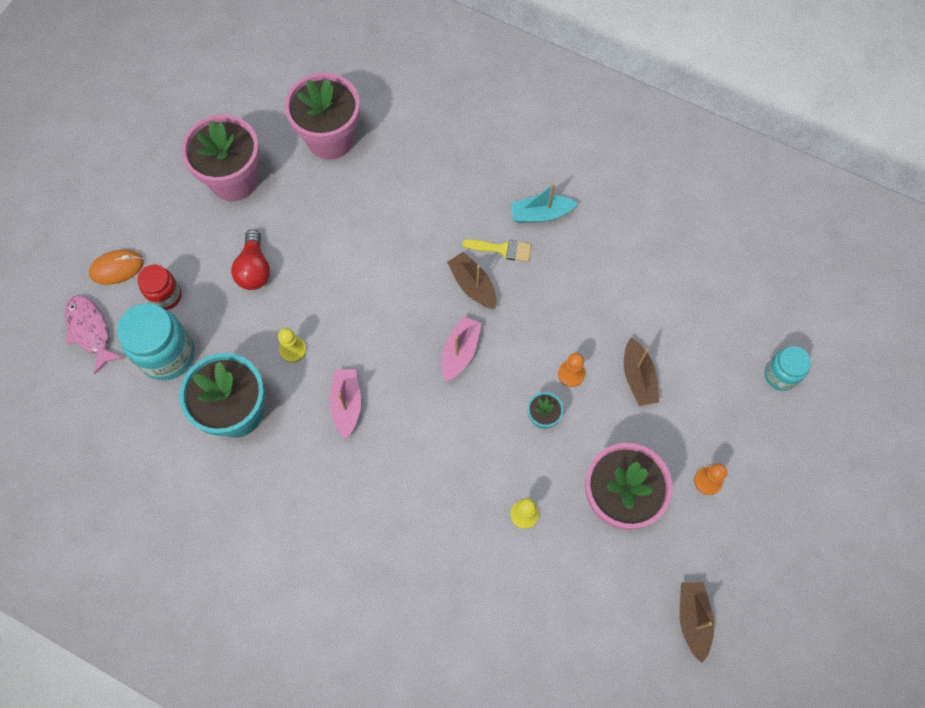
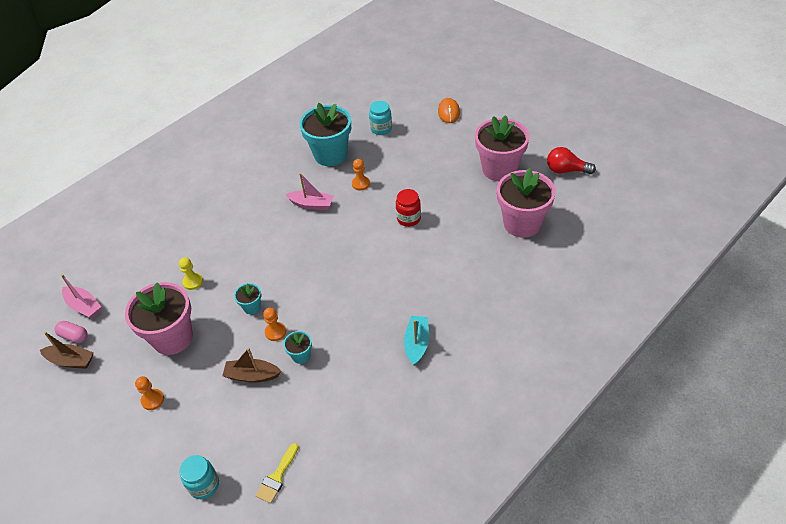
camera: 110 degrees right, 20 degrees down
pink fish [65,295,124,374] -> none
turquoise jar [117,303,195,381] -> turquoise jar [369,101,392,135], size x0.59
red jar [137,265,182,310] -> red jar moved to [396,189,421,227]
red light bulb [231,229,270,290] -> red light bulb moved to [547,147,596,174]
yellow pawn [278,328,306,363] -> orange pawn [352,159,370,191]
pink boat [442,316,482,382] -> pink boat moved to [61,274,101,318]
brown boat [447,252,496,309] -> none
yellow brush [462,239,531,262] -> yellow brush moved to [255,443,298,504]
none -> pink capsule [55,321,88,343]
none -> turquoise flower pot [283,331,312,364]

